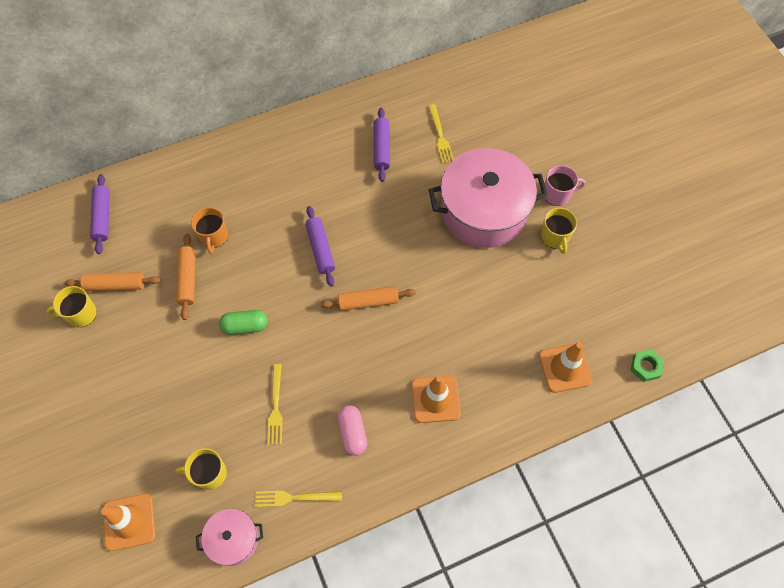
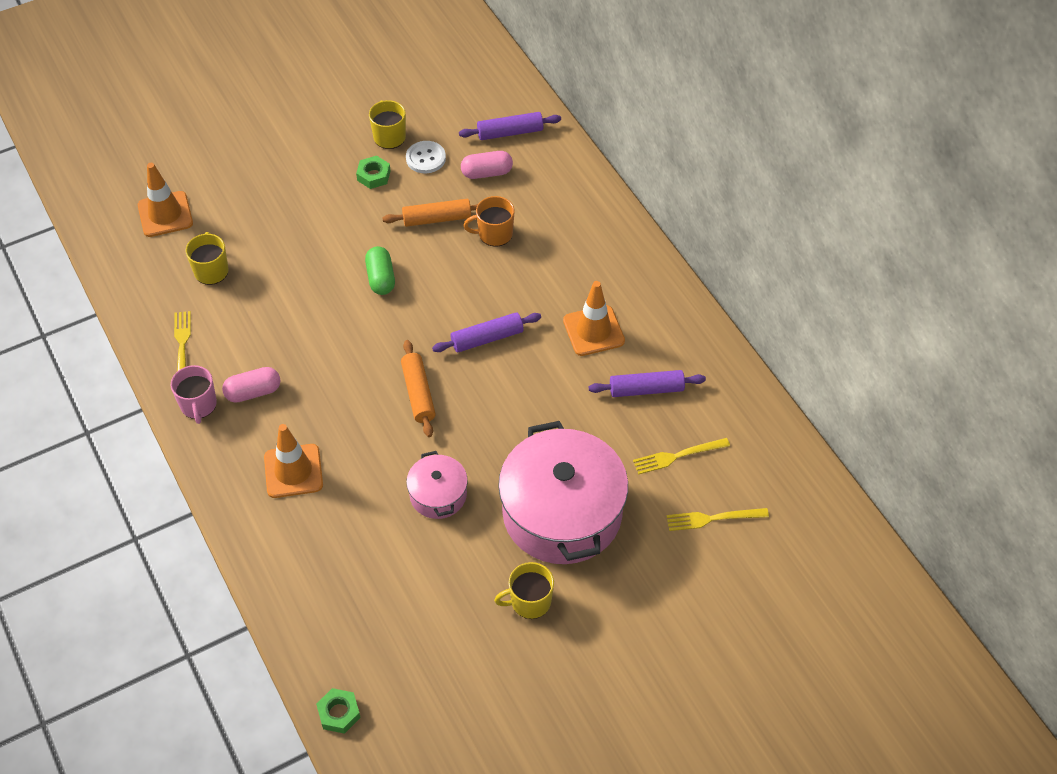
camera: 85 degrees right, 10 degrees down
orange rolling pin [64,272,161,291] -> white button [406,141,446,173]
pink pot [196,508,263,566] -> pink pot moved to [406,451,468,519]
yellow fork [267,364,283,445] -> yellow fork moved to [667,508,769,531]
orange traffic cone [539,342,592,393] -> orange traffic cone moved to [563,281,625,356]
pink mug [544,165,586,206] -> pink mug moved to [171,365,217,424]
none -> green nut [356,156,390,189]
none -> pink capsule [461,151,513,179]

